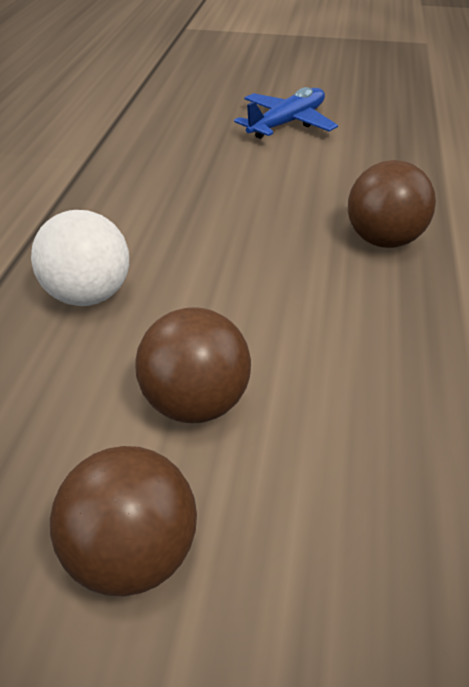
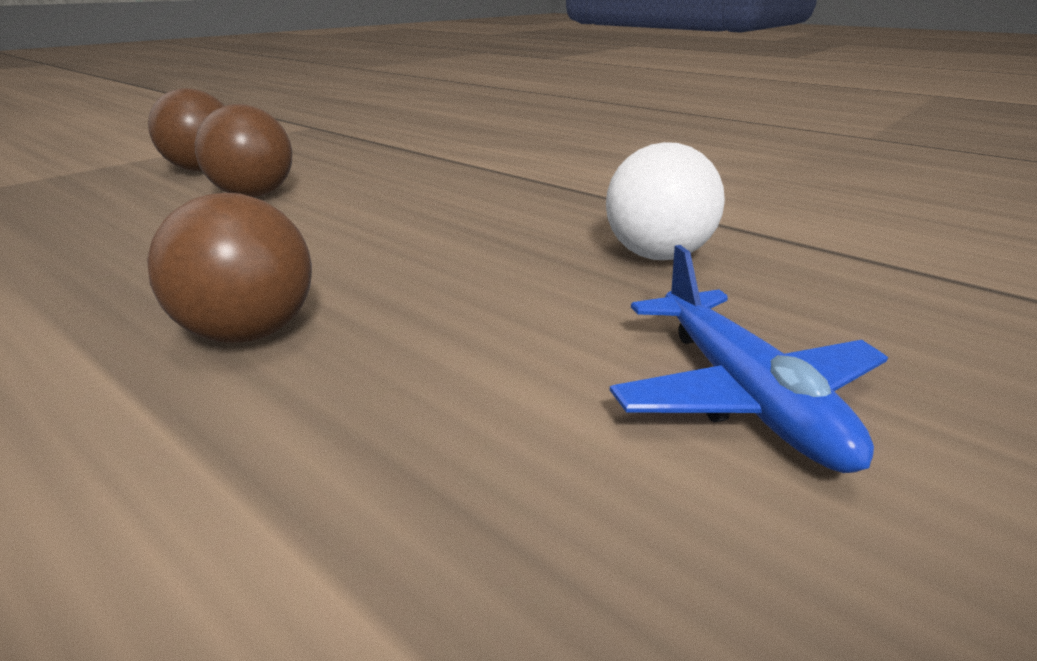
camera: 120 degrees right, 15 degrees down
white ball [31,210,129,306] -> white ball moved to [606,142,725,260]

